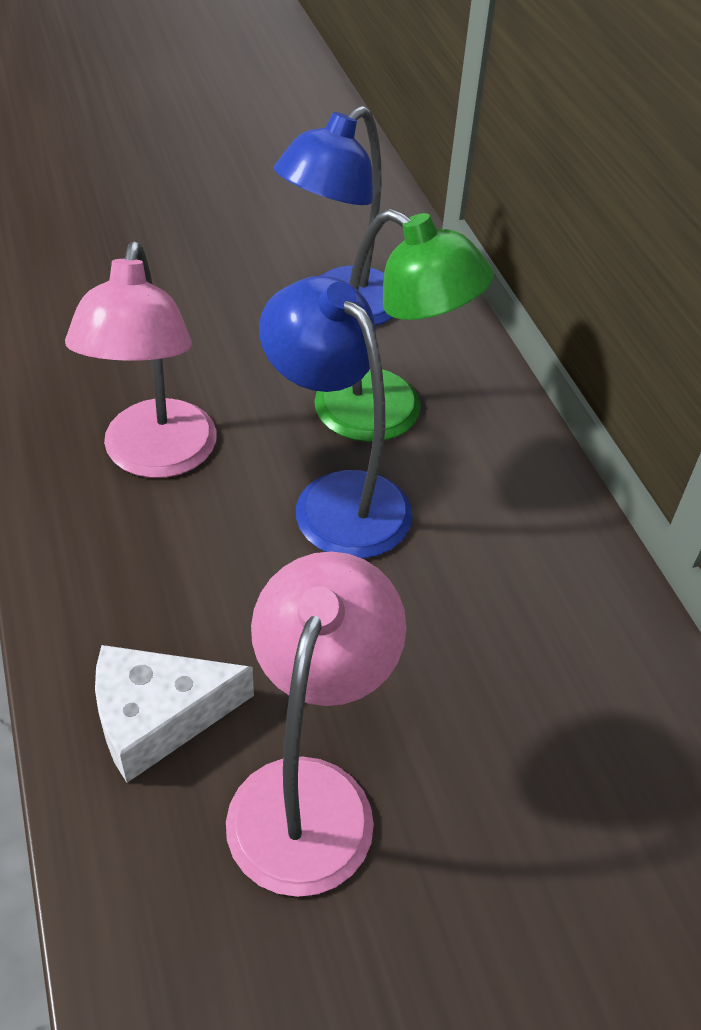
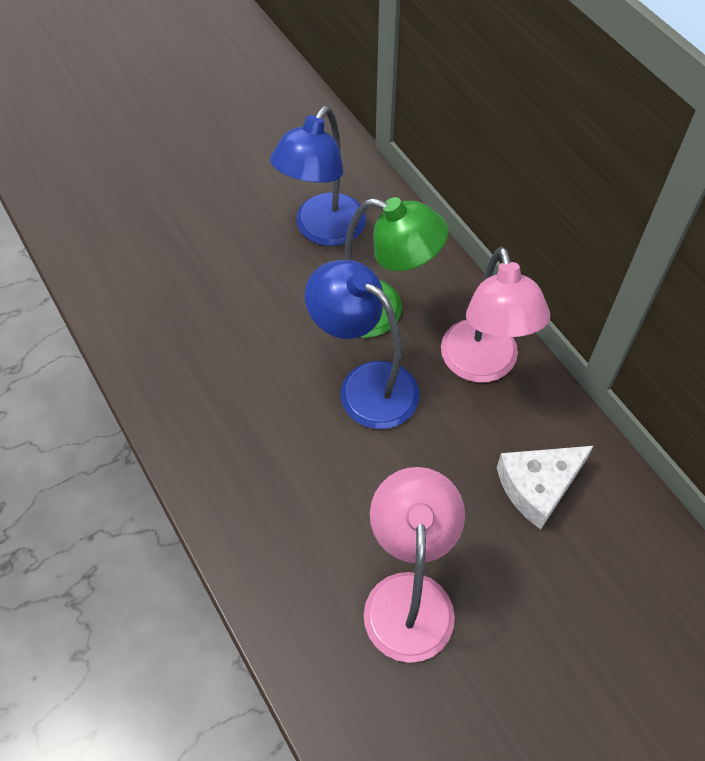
camera: 10 degrees left, 10 degrees up
pink lamp [65,241,217,478] -> pink lamp moved to [441,247,550,383]
white cheese [95,645,254,783] -> white cheese moved to [497,446,594,529]

